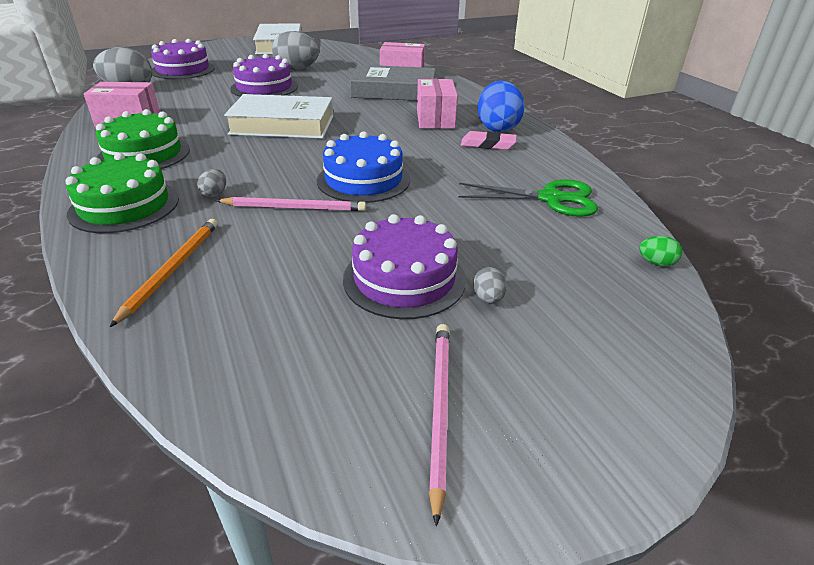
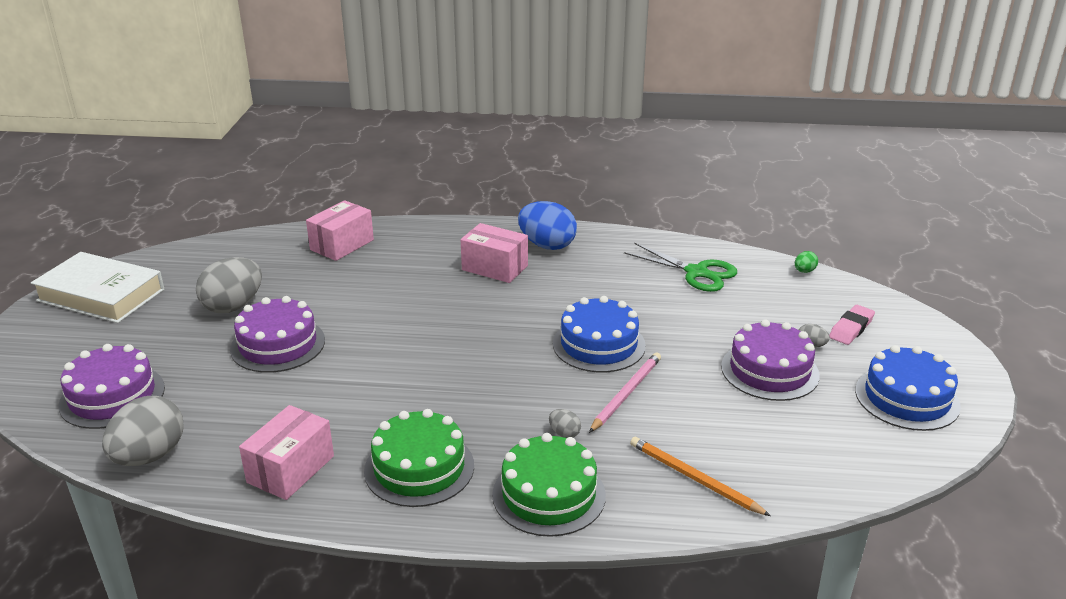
camera: 60 degrees left, 5 degrees down
white book [224,94,334,139] -> none
grey book [350,65,436,101] -> none
pink pencil [429,324,450,527] -> blue cake [855,345,961,431]
green scissors [458,179,598,217] -> green scissors turned 90 degrees clockwise [624,243,737,292]
pink eraser [461,131,517,150] -> pink eraser moved to [829,305,875,345]

